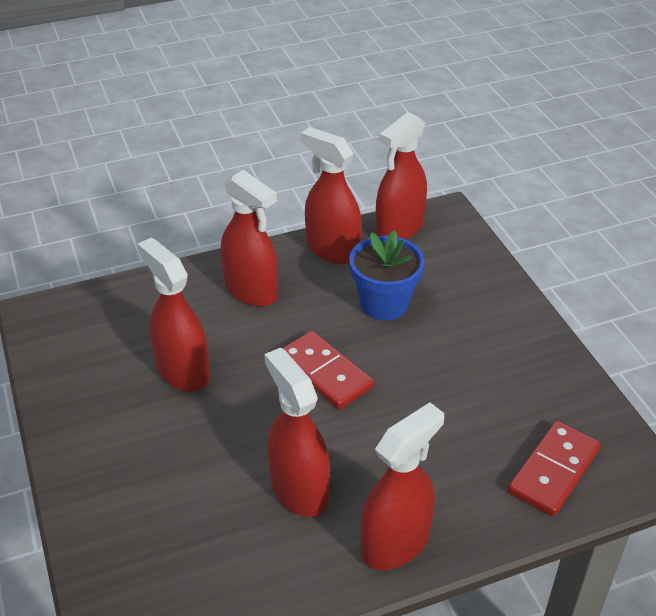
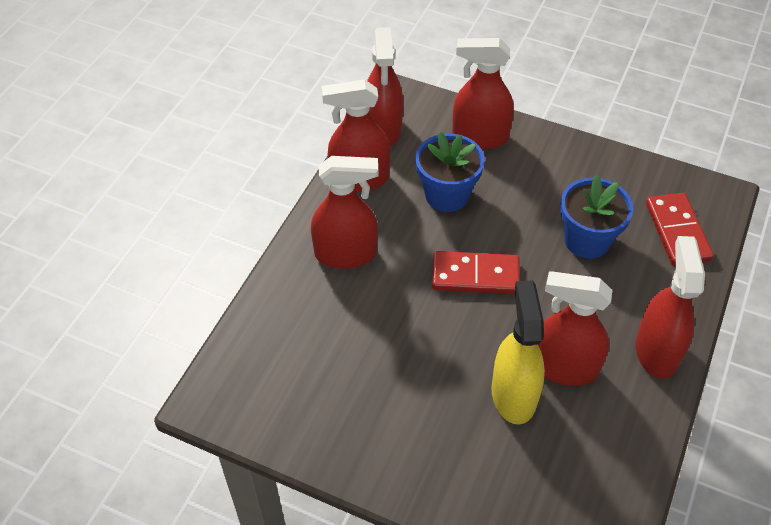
camera: 45 degrees left, 10 degrees up
red spray bottle [137,237,210,392] -> red spray bottle moved to [452,38,514,149]
none -> yellow spray bottle [491,281,545,425]
none -> blue flower pot [560,175,634,259]

